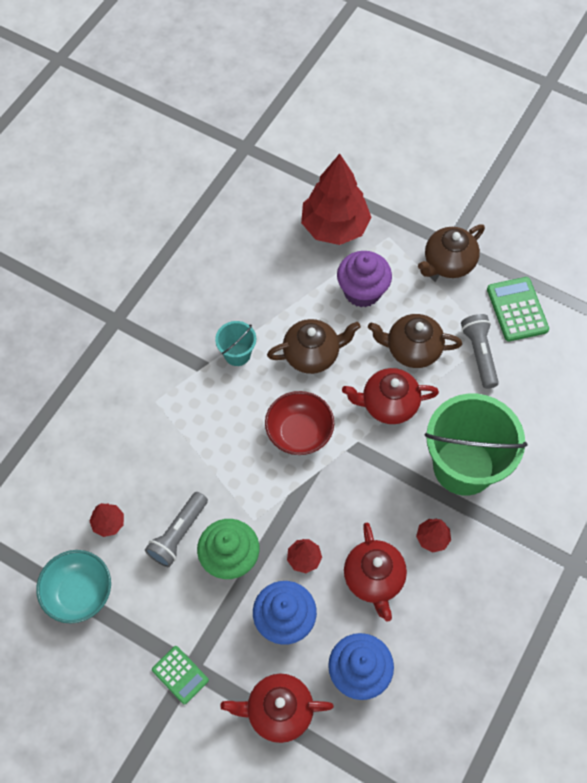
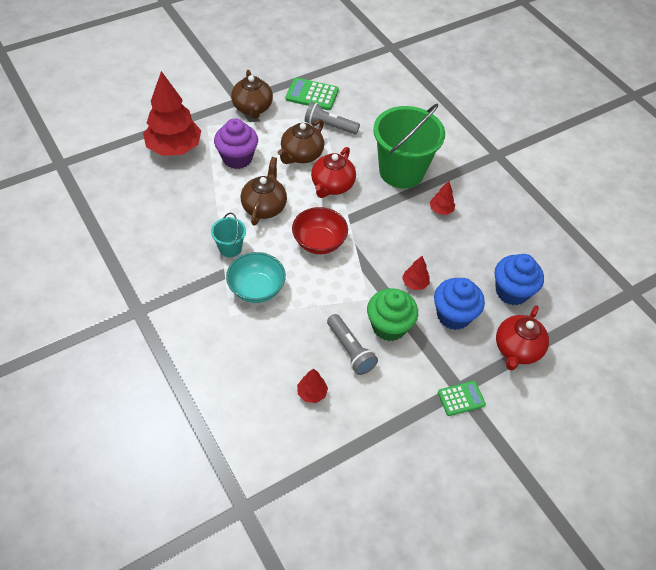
camera: 65 degrees left, 10 degrees down
turquoise bowl [36,550,111,623] -> turquoise bowl moved to [226,252,286,303]
red teapot [344,522,407,621] -> none

